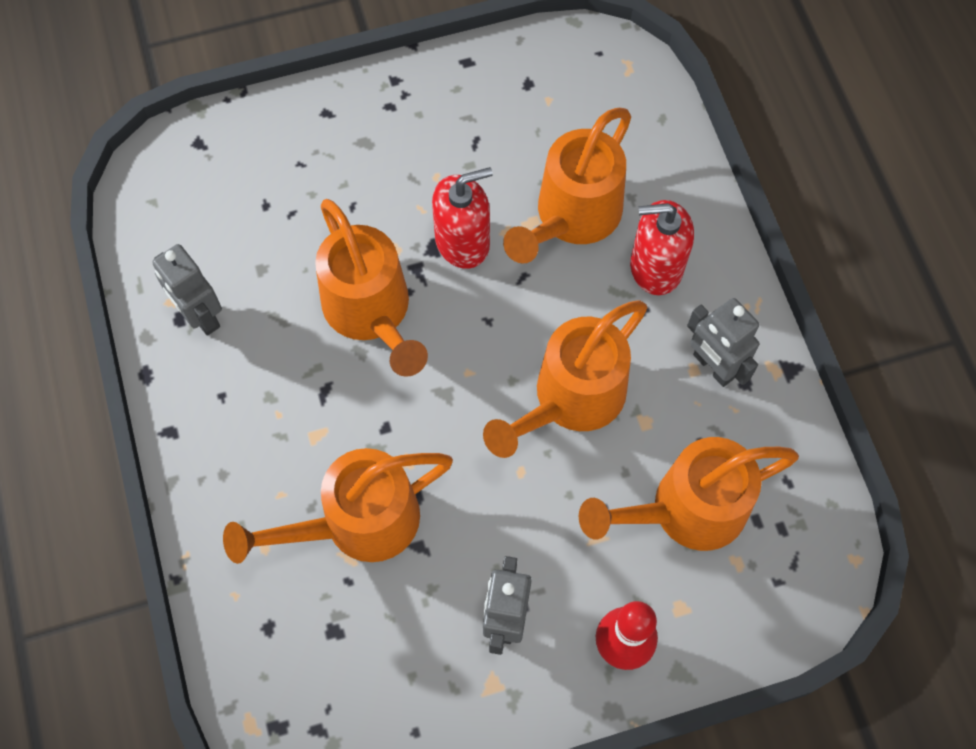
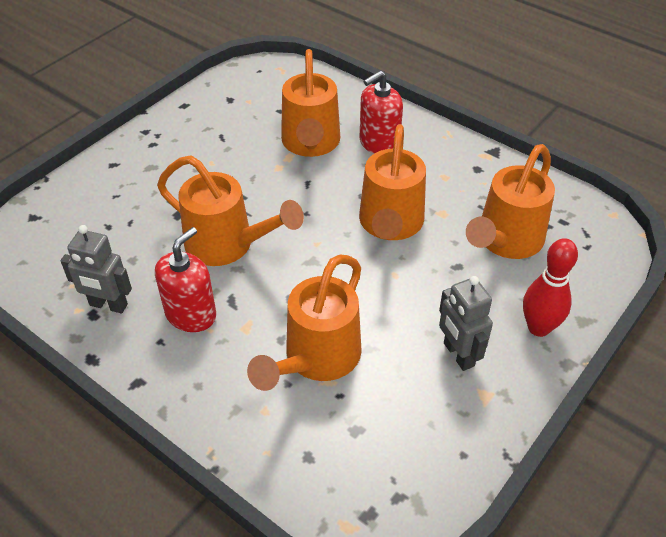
camera: 35 degrees left, 20 degrees down
red soap dispenser [432,167,493,269] -> red soap dispenser moved to [155,227,216,332]
grey robot [687,298,759,387] -> none

